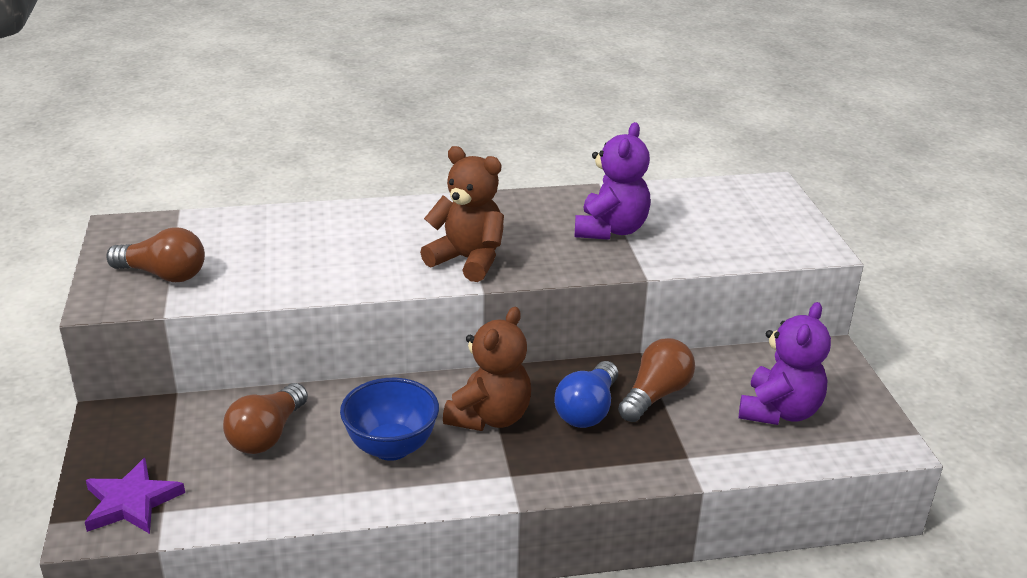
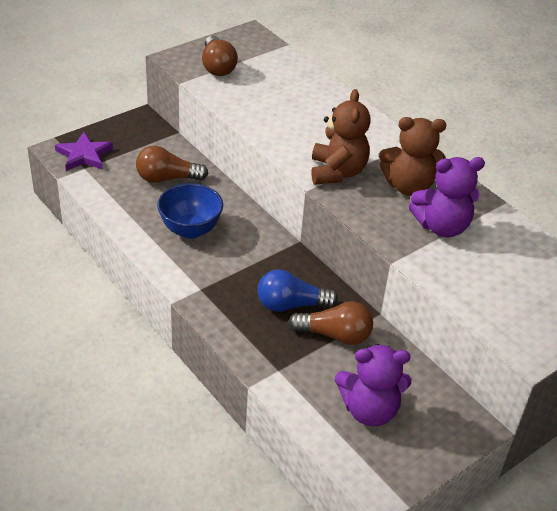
camera: 60 degrees right, 10 degrees up
brown teddy bear [443,307,531,431] -> brown teddy bear moved to [379,117,446,196]

